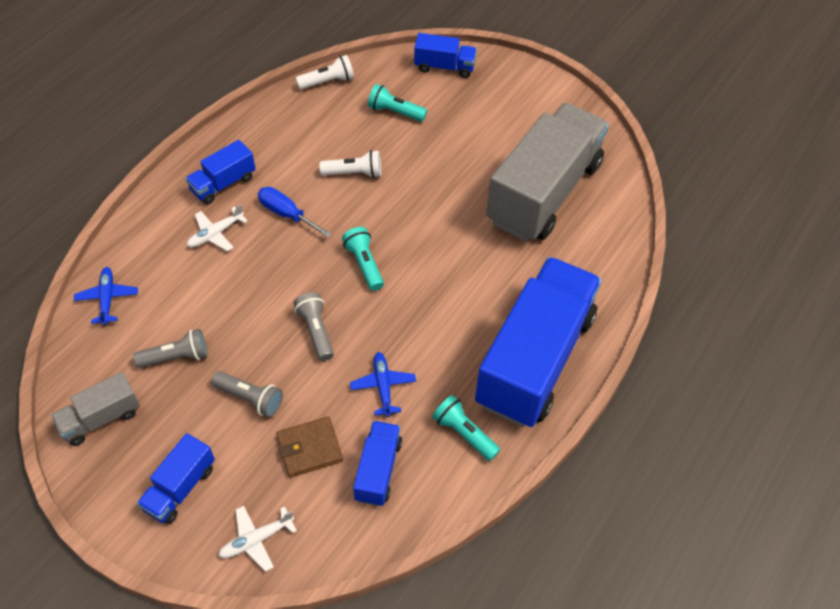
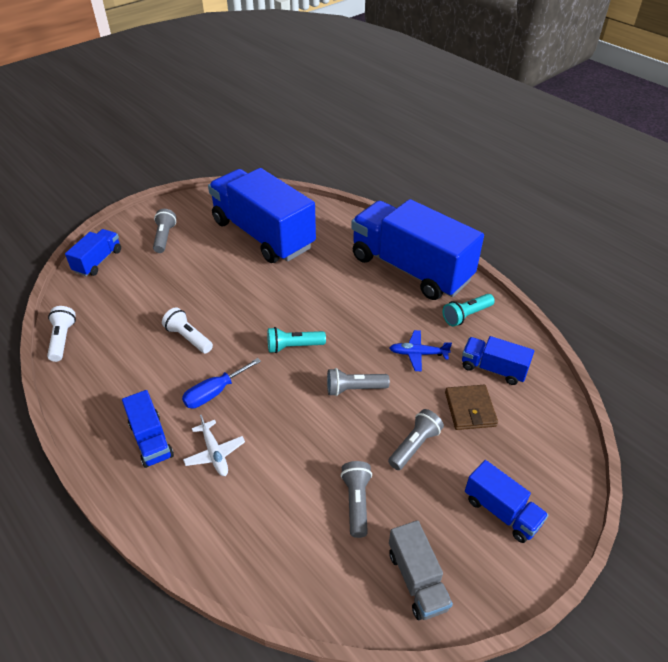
camera: 75 degrees left, 10 degrees down
blue plane [74,267,138,325] -> none
white plane [218,506,297,572] -> none
white flashlight [319,150,381,178] -> white flashlight turned 60 degrees counterclockwise [162,307,213,353]
turquoise flashlight [368,84,427,122] -> none
grey truck [486,103,609,242] -> blue truck [208,168,316,263]
none -> grey flashlight [153,209,176,253]

